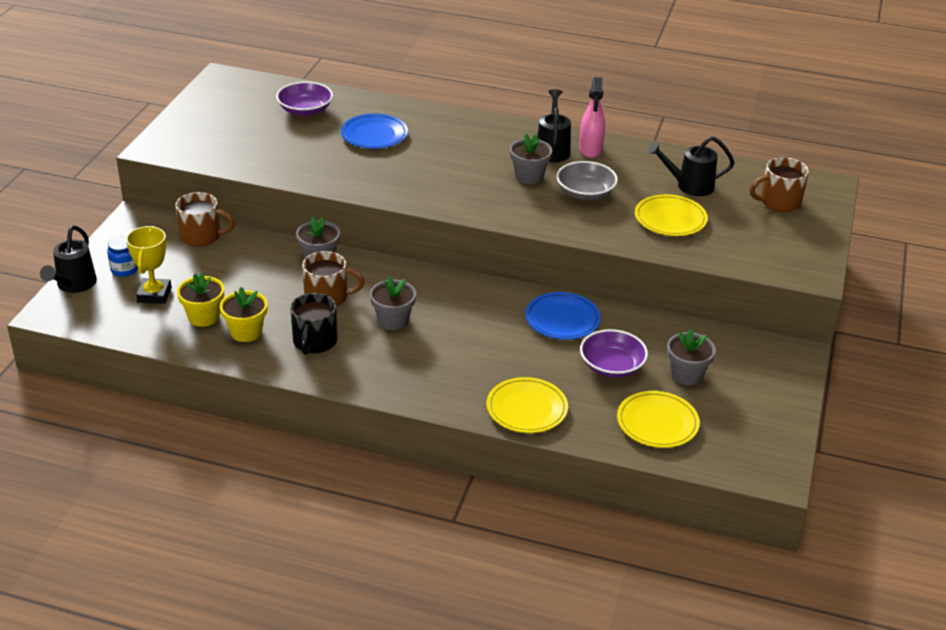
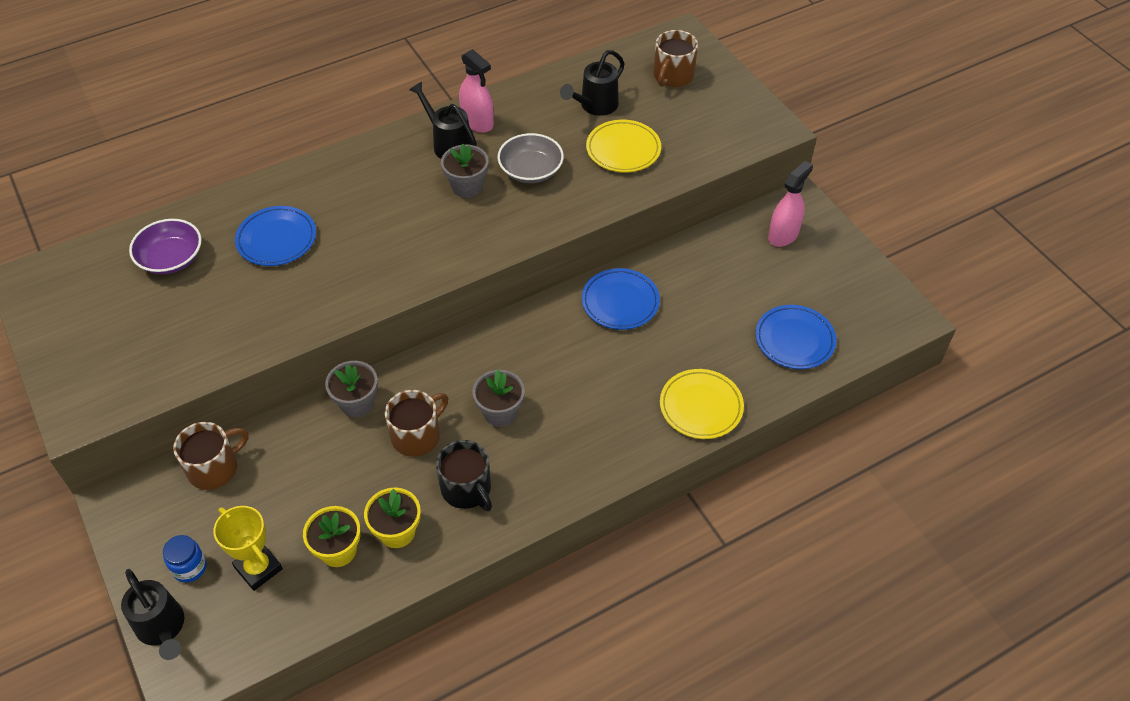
camera: 45 degrees left, 15 degrees up
purple bowl [580,329,648,378] -> none
yellow plate [617,391,700,448] -> blue plate [755,305,836,369]
grey flower pot [667,329,716,385] -> none
none -> pink spray bottle [768,161,813,247]

